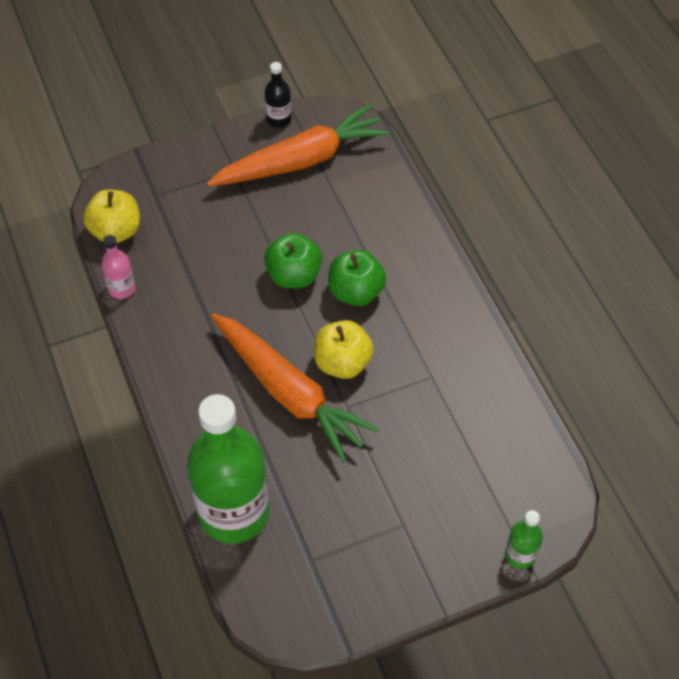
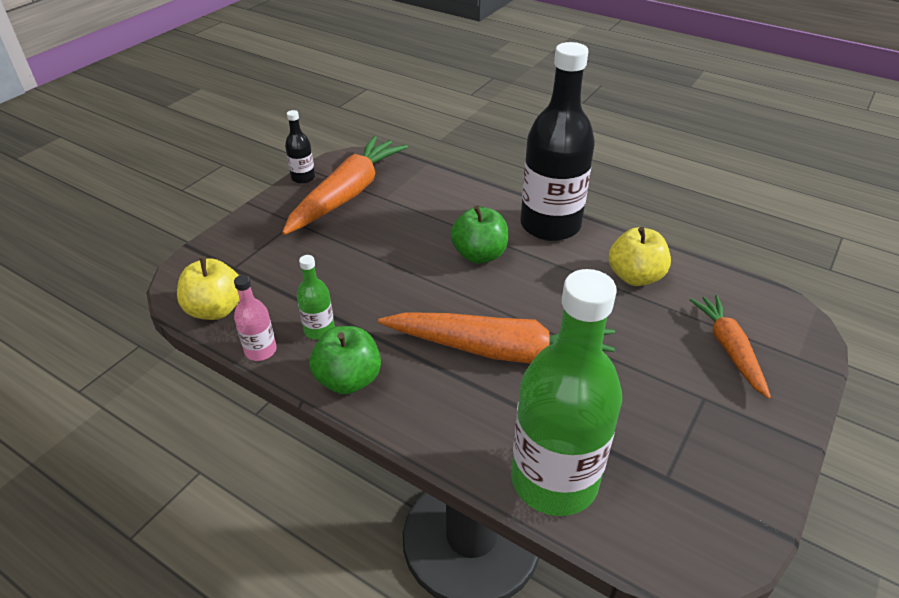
camera: 35 degrees left, 15 degrees down
green apple [264,233,322,288] -> green apple moved to [310,326,381,394]
yellow apple [314,320,374,379] -> yellow apple moved to [609,227,671,286]
green bottle [505,510,543,569] -> green bottle moved to [297,255,335,340]
none -> black bottle [520,42,595,241]
none -> orange carrot [690,295,771,399]

